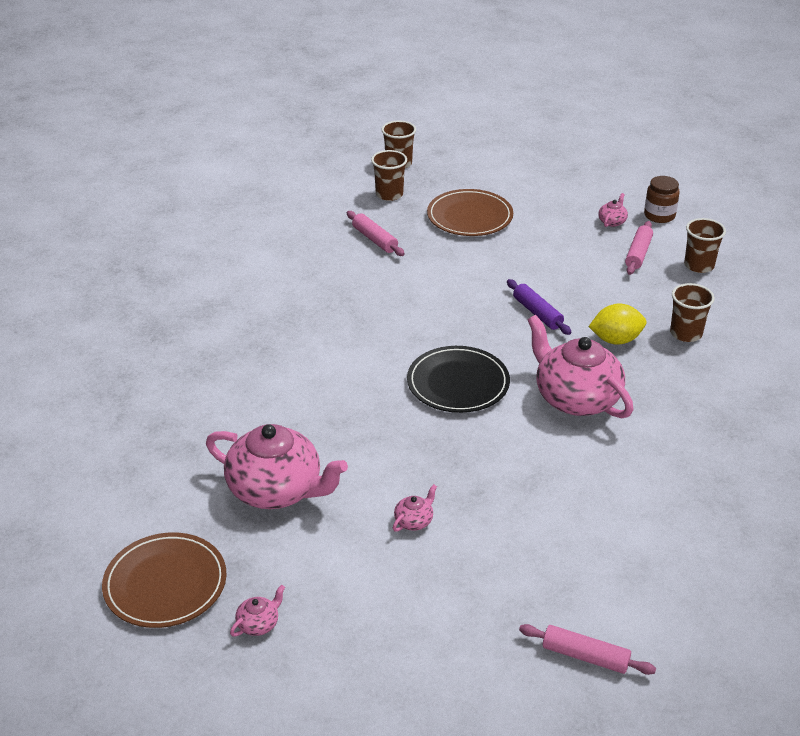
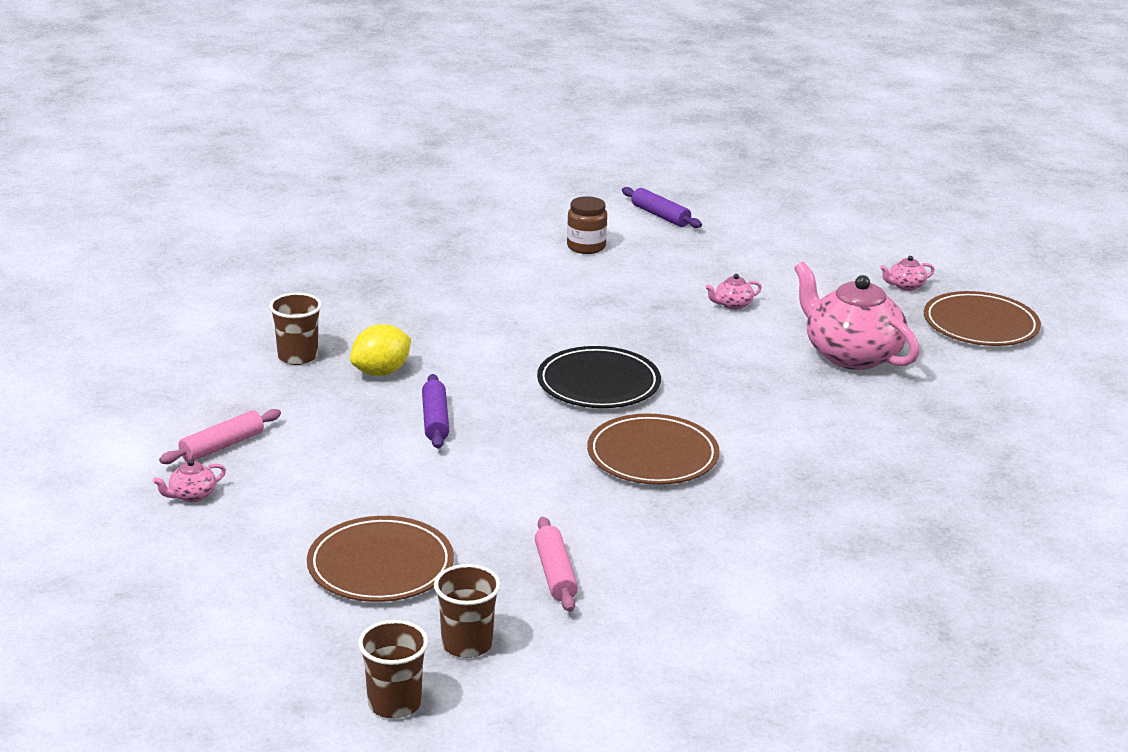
camera: 155 degrees left, 10 degrees down
pink rolling pin [519,624,656,675] -> purple rolling pin [622,187,702,228]
pink teapot [528,315,633,418] -> none
yellow lemon [588,304,646,345] -> yellow lemon turned 60 degrees counterclockwise [350,324,411,376]
brown jar [644,176,680,223] -> brown jar moved to [567,196,607,254]
brown cup [684,218,726,273] -> none
none -> brown plate [587,413,720,485]

